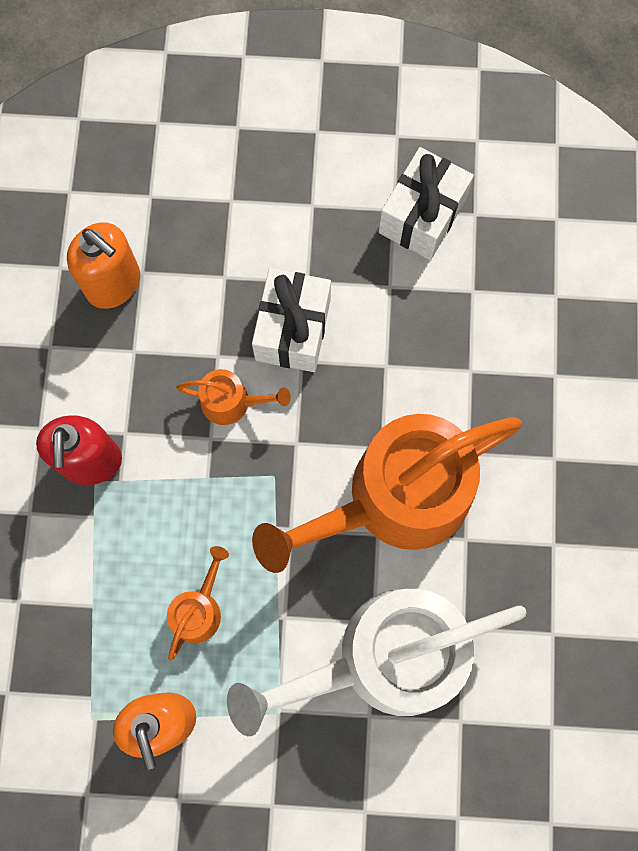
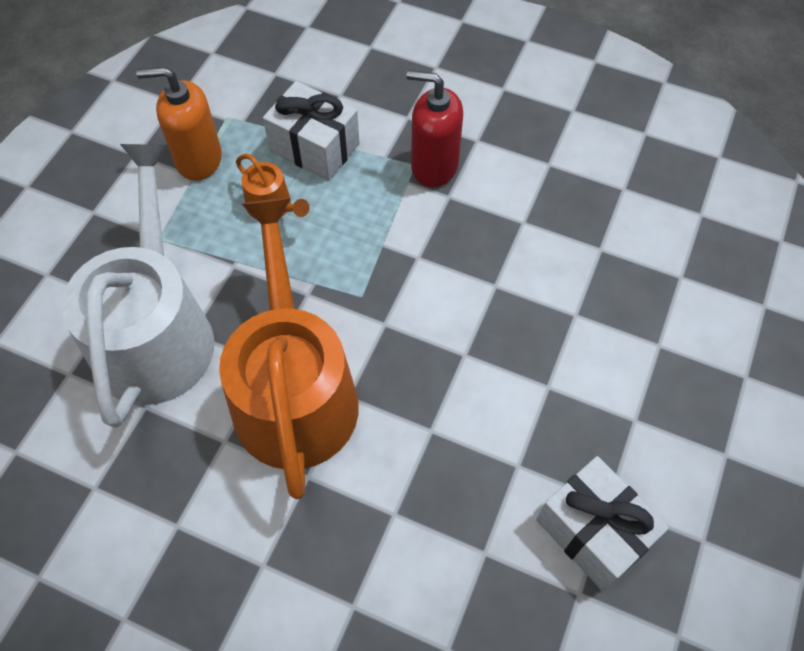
camera: 110 degrees right, 15 degrees down
orange soap dispenser [67,222,140,309] -> none
orange watering can [176,369,291,425] -> none
white gift [252,268,331,372] -> white gift moved to [263,81,360,181]

